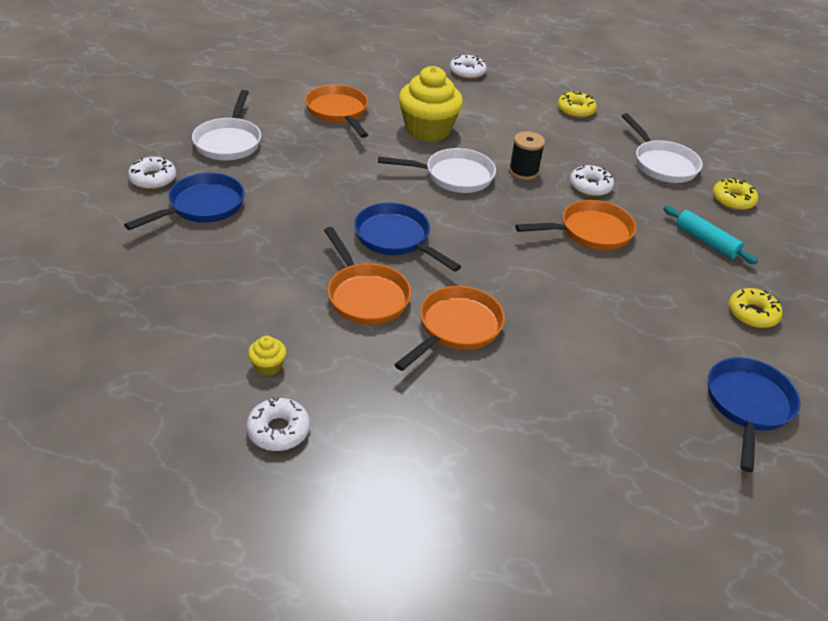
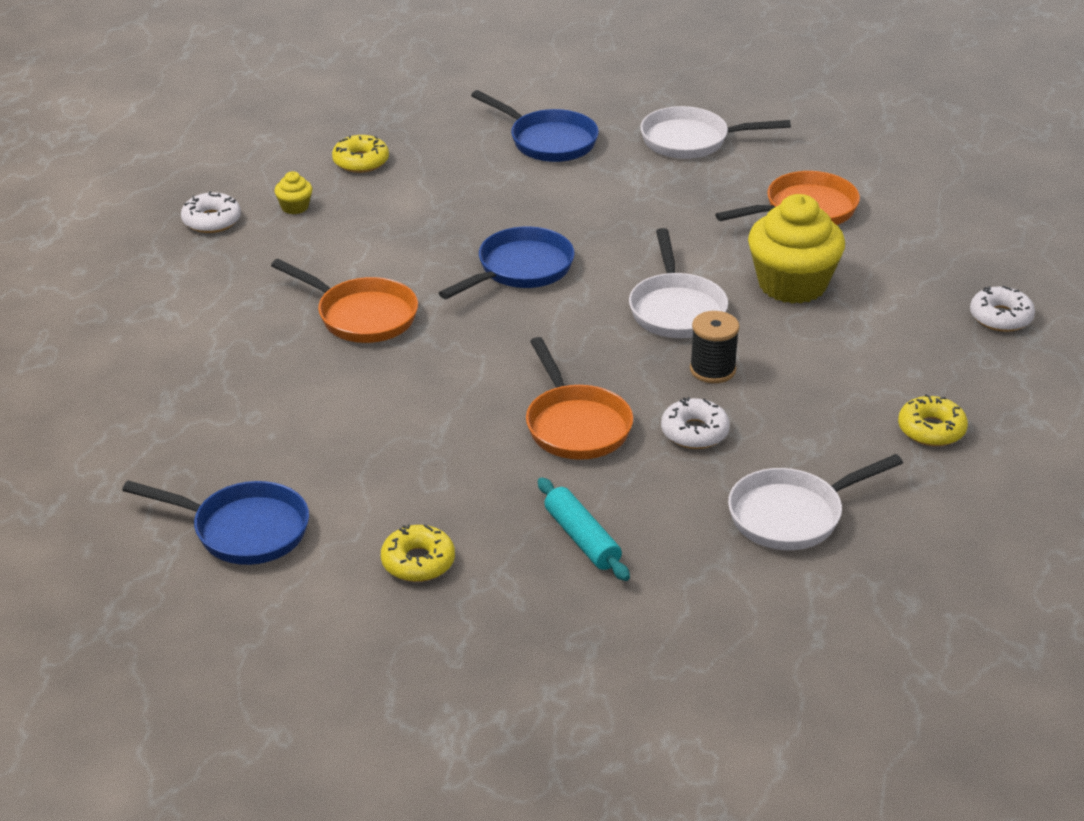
camera: 90 degrees right, 5 degrees down
white donut [128,157,176,189] -> none
orange pan [324,227,411,325] -> none
turquoise rolling pin [664,206,758,264] -> turquoise rolling pin turned 75 degrees counterclockwise [538,477,630,581]
yellow donut [713,178,758,210] -> yellow donut moved to [332,135,389,173]

